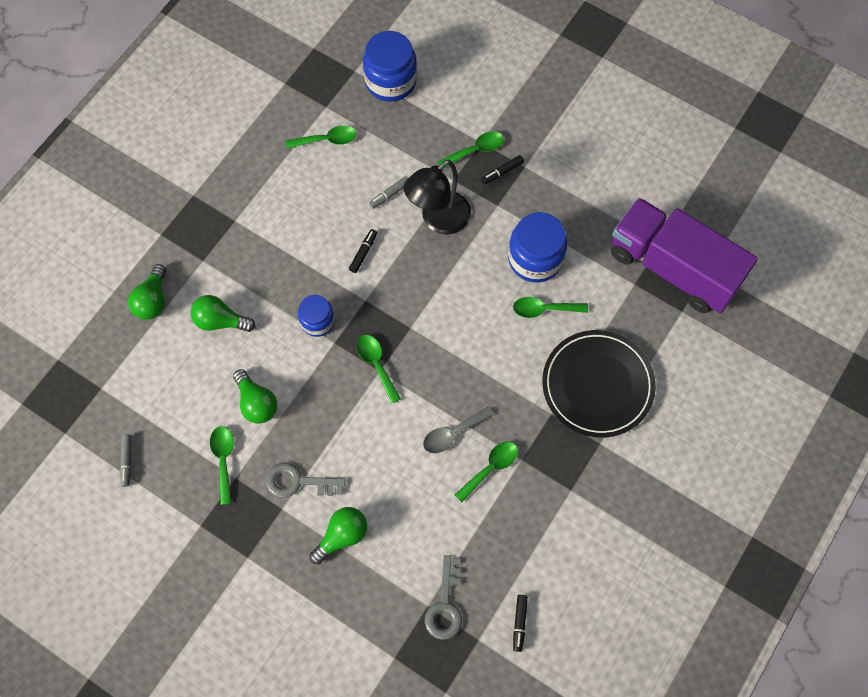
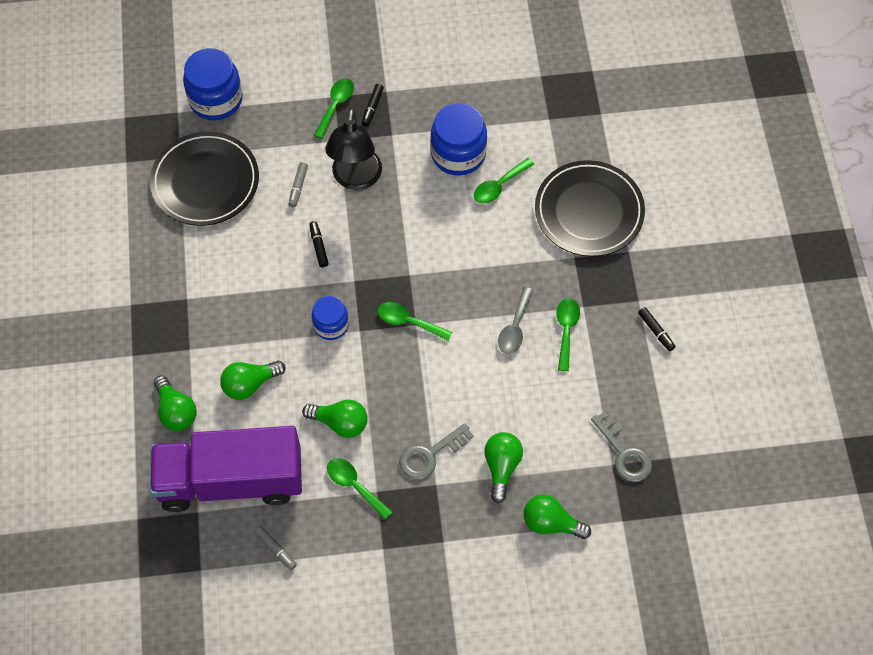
camera: 40 degrees left, 5 degrees down
green spoon [286,126,356,149] -> black plate [150,132,259,226]
black marker [513,595,528,652] -> black marker moved to [638,307,676,351]
purple truck [611,198,758,313] -> purple truck moved to [150,426,302,512]
none -> green light bulb [524,494,591,539]

